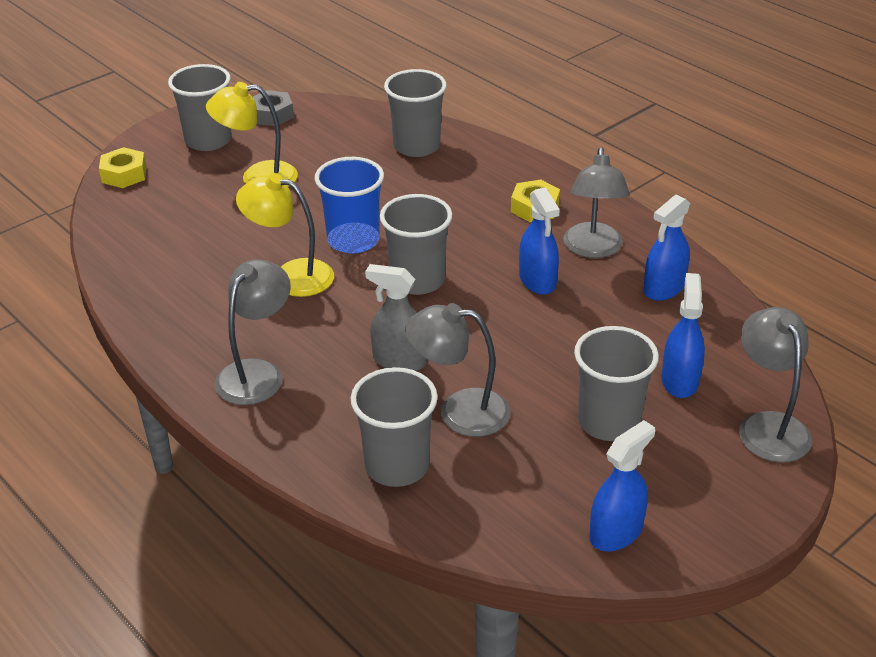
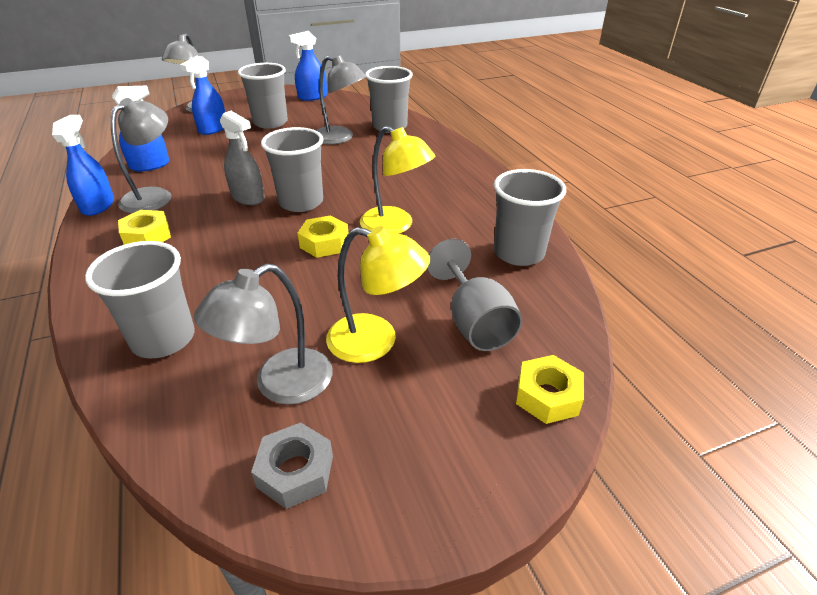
camera: 160 degrees left, 0 degrees up
grey cup [168,64,231,151] -> grey cup moved to [494,169,566,266]
grey lamp [215,259,291,405] -> grey lamp moved to [194,263,332,405]
blue cup [315,157,384,254] -> yellow nut [298,215,348,258]
grey spray bottle [365,264,427,371] -> grey spray bottle moved to [220,111,265,205]
blue spray bottle [519,187,560,295] -> blue spray bottle moved to [52,115,114,216]
none -> grey goblet [427,239,523,351]

